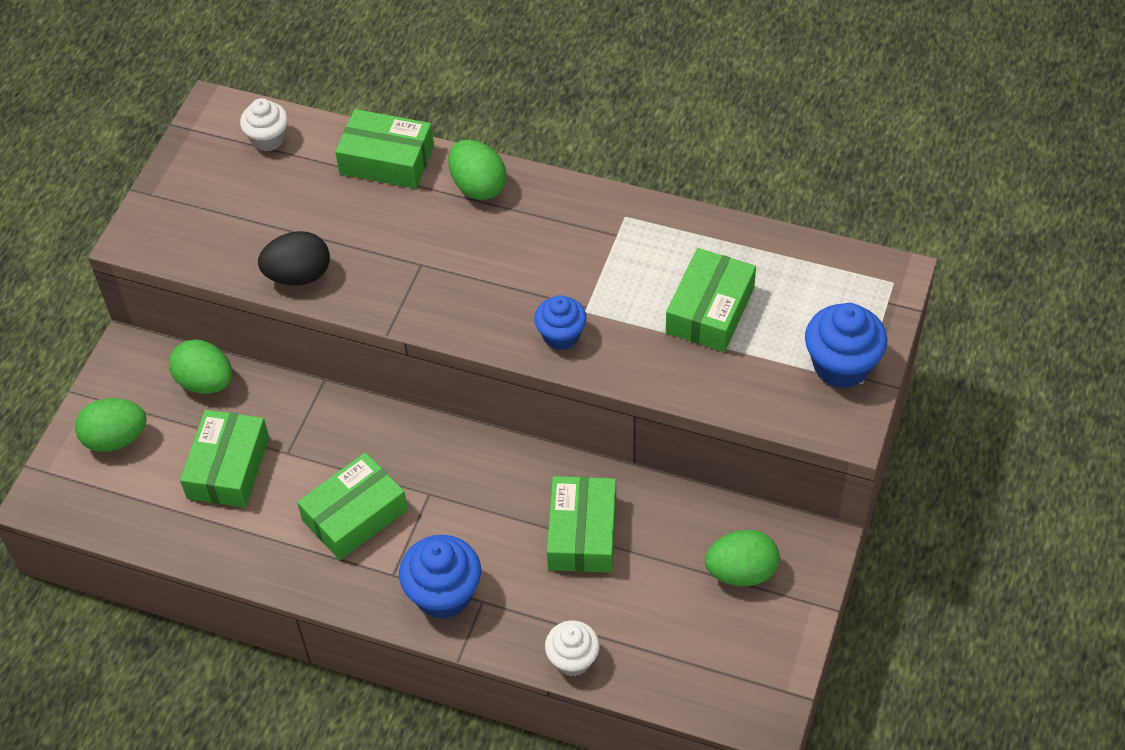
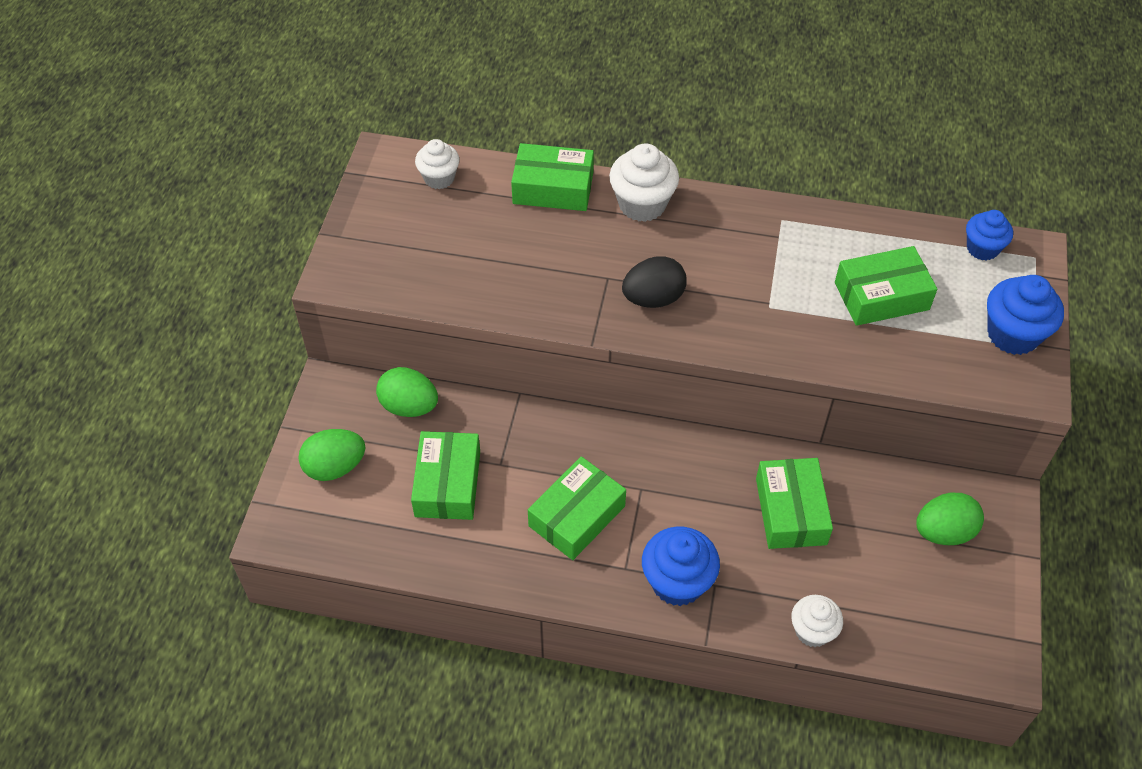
camera: 10 degrees left, 0 degrees up
black egg [258,231,330,285] -> black egg moved to [622,256,687,308]
green egg [448,140,507,200] -> white cupcake [609,143,679,222]
blue cupcake [534,295,587,350] -> blue cupcake moved to [966,210,1013,261]
green box [666,248,756,352] -> green box turned 60 degrees clockwise [835,246,937,326]

